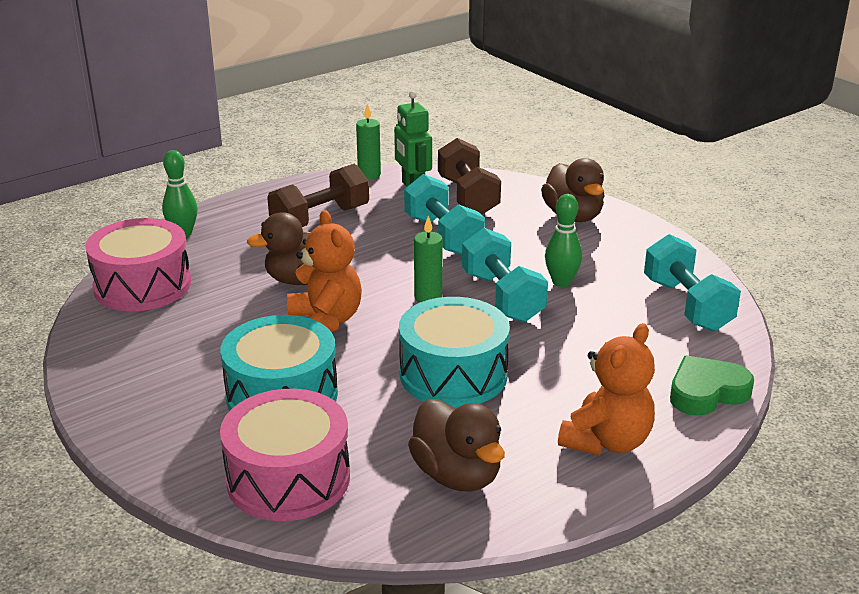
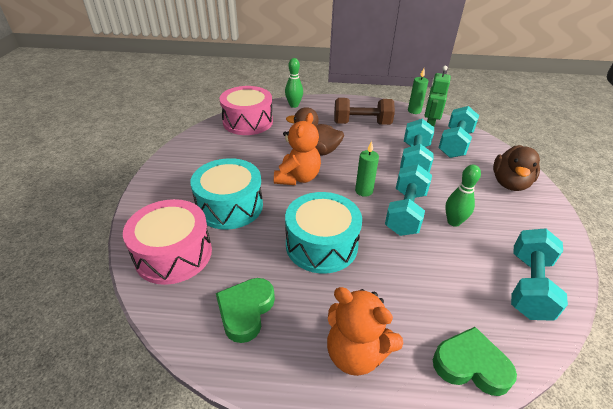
camera: 40 degrees right, 10 degrees up
brown duck [408,399,505,492] -> green heart [216,278,275,343]
brown dumbbell [438,138,501,215] -> turquoise dumbbell [438,106,479,158]
orange teddy bear [558,323,655,455] -> orange teddy bear turned 45 degrees clockwise [327,287,404,376]

